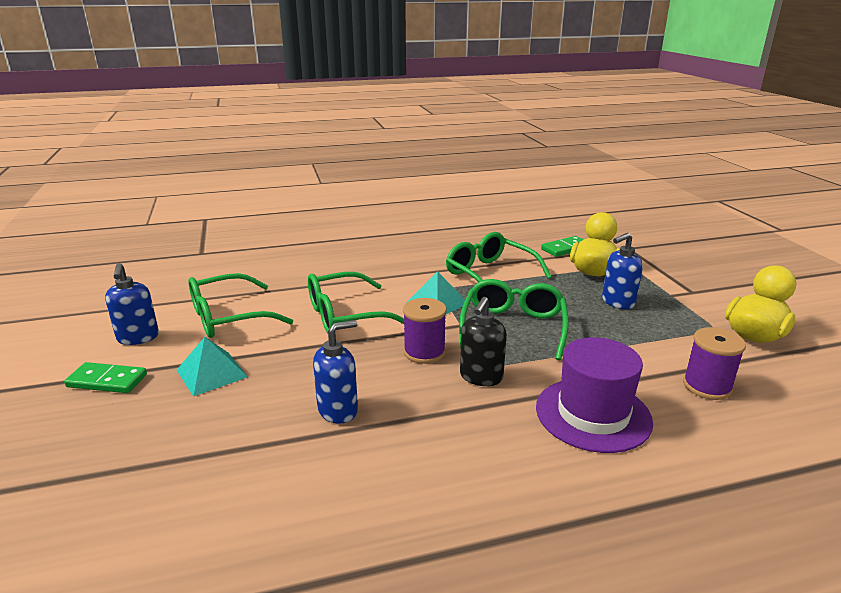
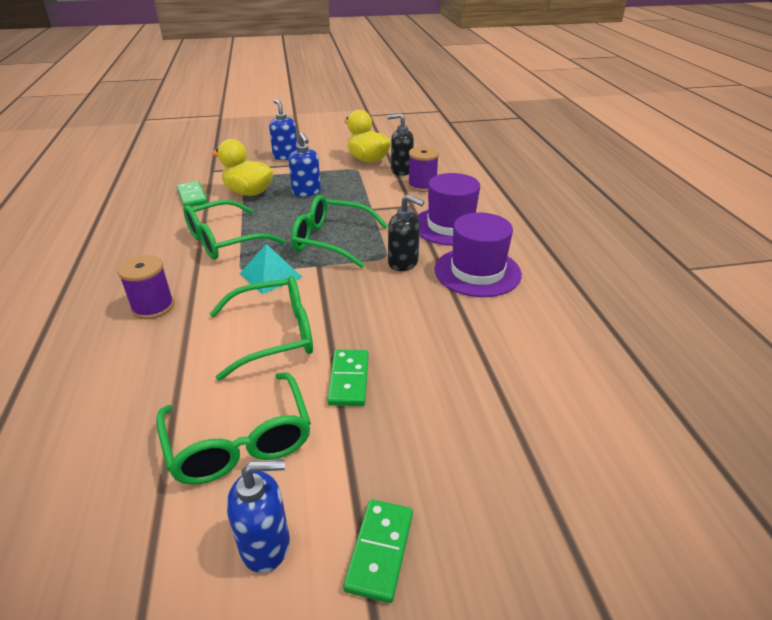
camera: 85 degrees left, 10 degrees up
turquoise pyramid [177,337,248,397] -> none
green glasses [308,272,404,333] -> green glasses turned 90 degrees counterclockwise [209,276,313,381]
blue soap dispenser [313,320,358,424] -> blue soap dispenser moved to [269,99,298,160]
purple spool [403,298,447,364] -> purple spool moved to [117,255,174,319]
none -> green domino [327,350,369,406]
none -> black soap dispenser [387,114,414,176]
none -> purple hat [435,212,522,297]

